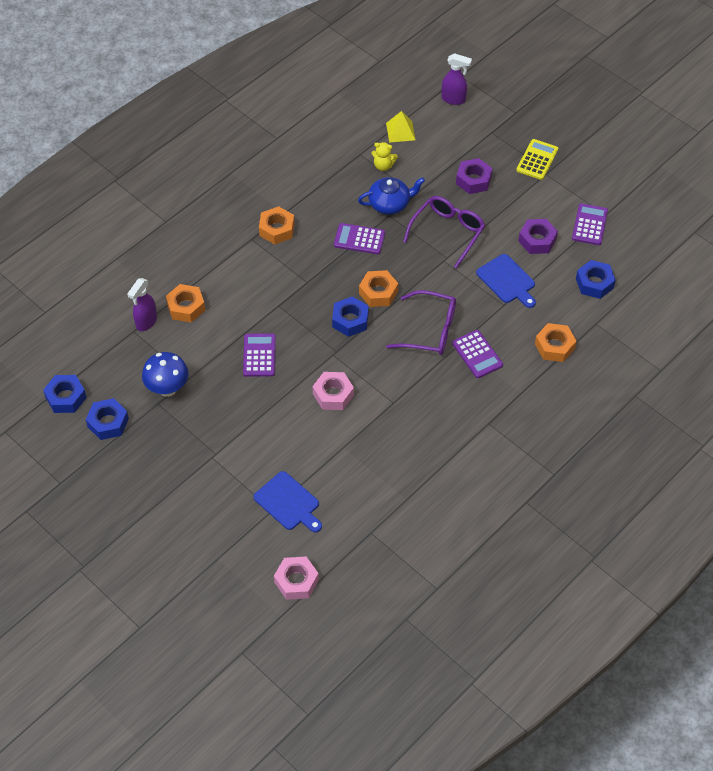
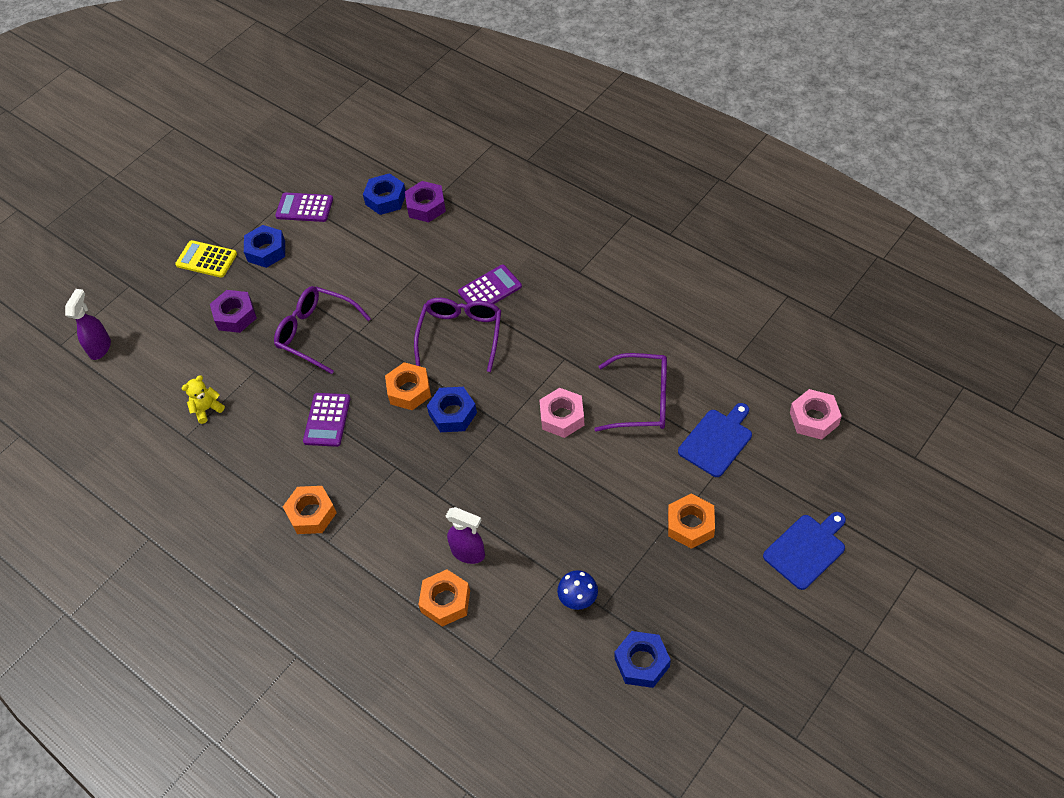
camera: 90 degrees left, 0 degrees up
blue nut [43,375,87,413] -> blue nut moved to [244,225,285,268]
purple spray bottle [127,278,157,331] -> purple spray bottle moved to [446,507,485,564]
blue mushroom [142,352,189,397] -> blue mushroom [557,570,598,610], size x0.67
purple calculator [243,333,276,377] -> none
blue teapot [358,177,425,215] -> none
yellow teddy bear [371,142,398,171] -> yellow teddy bear turned 135 degrees counterclockwise [181,375,225,424]
yellow pyramid [386,111,416,143] -> none
blue cutting board [476,254,536,308] -> blue cutting board moved to [763,512,846,590]
purple nut [518,219,558,254] -> purple nut moved to [405,181,446,222]
orange nut [535,323,577,362] -> orange nut moved to [668,494,715,549]
none -> purple glasses [594,353,667,432]

